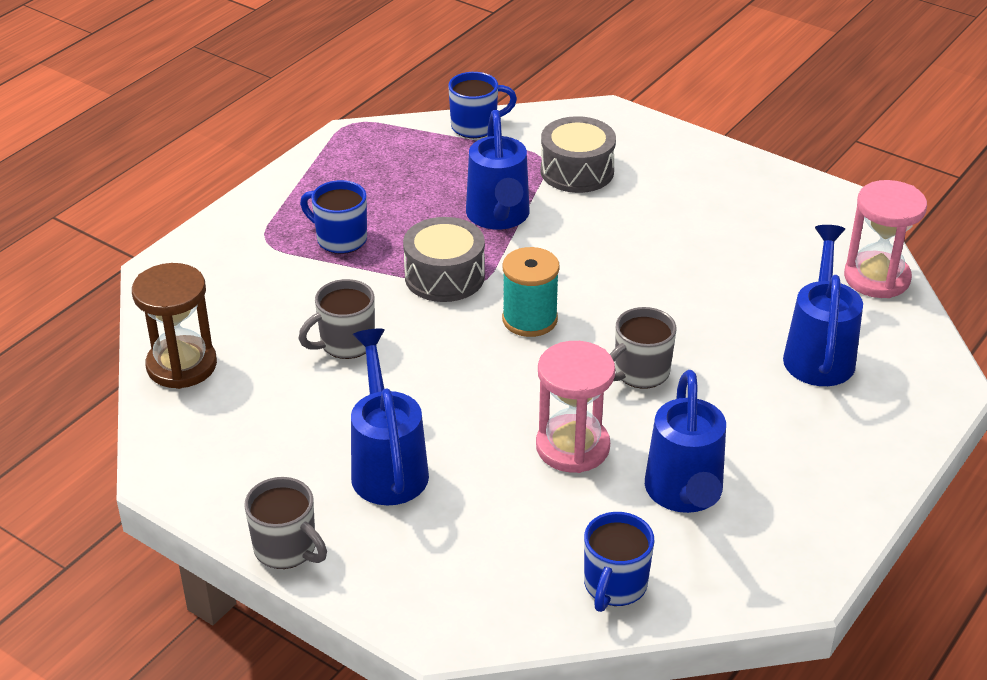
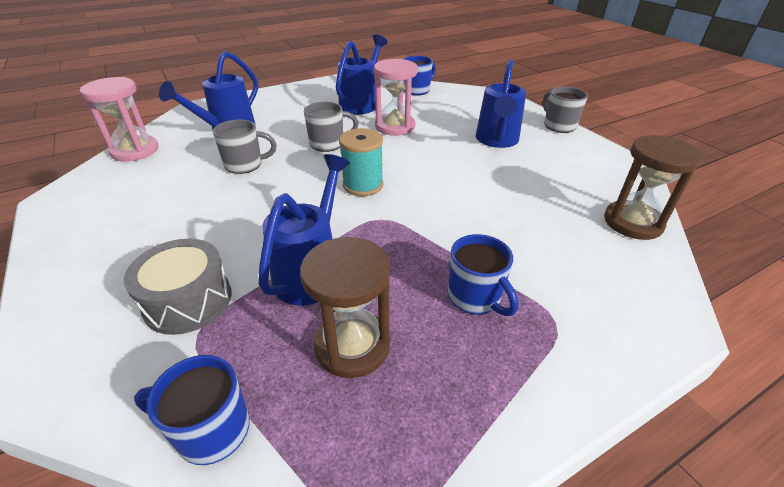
camera: 155 degrees left, 0 degrees up
grey mug [298,279,375,359] -> grey mug moved to [213,119,277,174]
grey drum [403,217,485,302] -> none
none -> brown hourglass [300,237,390,378]

